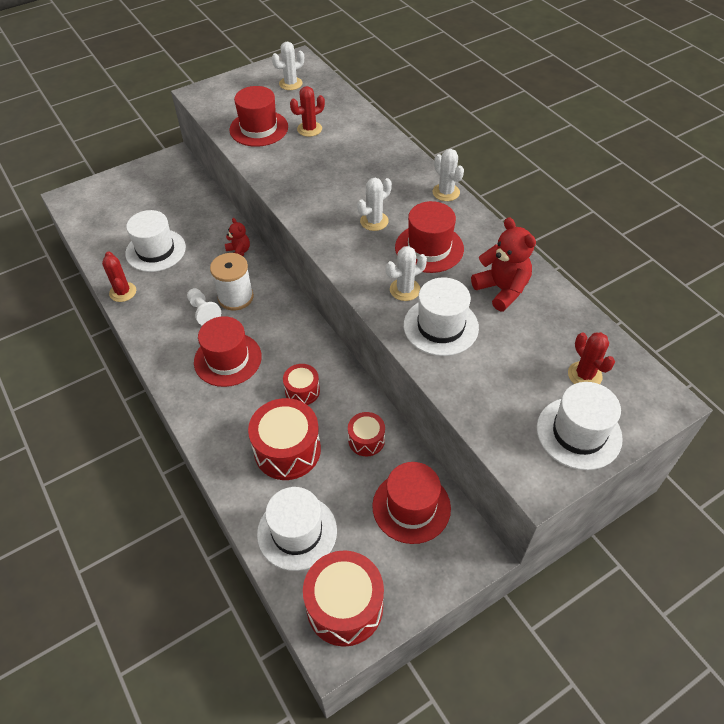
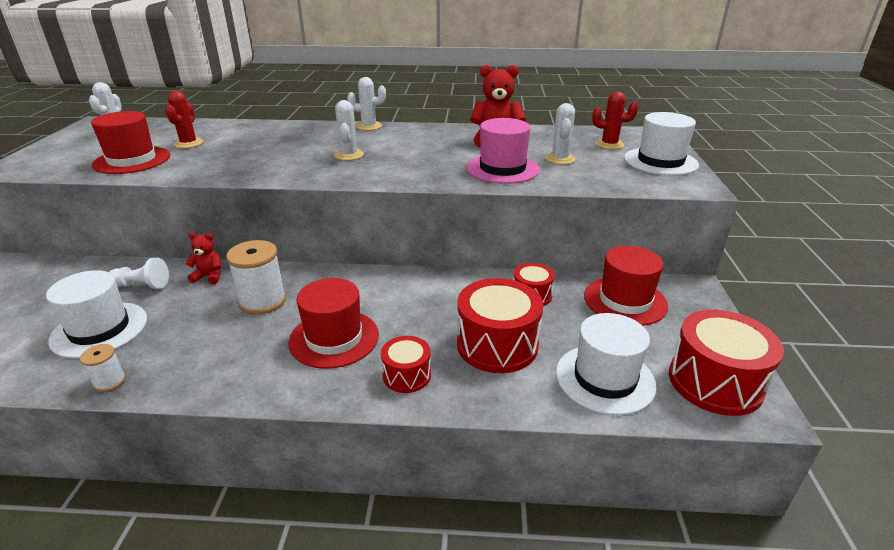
camera: 55 degrees left, 20 degrees down
red cactus [102,251,136,302] -> white spool [80,344,126,392]
white pawn [187,288,221,326] -> white pawn moved to [109,257,169,289]
red drum [283,364,320,405] -> red drum moved to [381,336,431,393]
white cactus [386,246,427,301] -> white cactus moved to [545,103,576,165]
red hat [395,201,464,273] -> none
white hat [404,277,479,356] -> pink hat [466,118,540,184]

